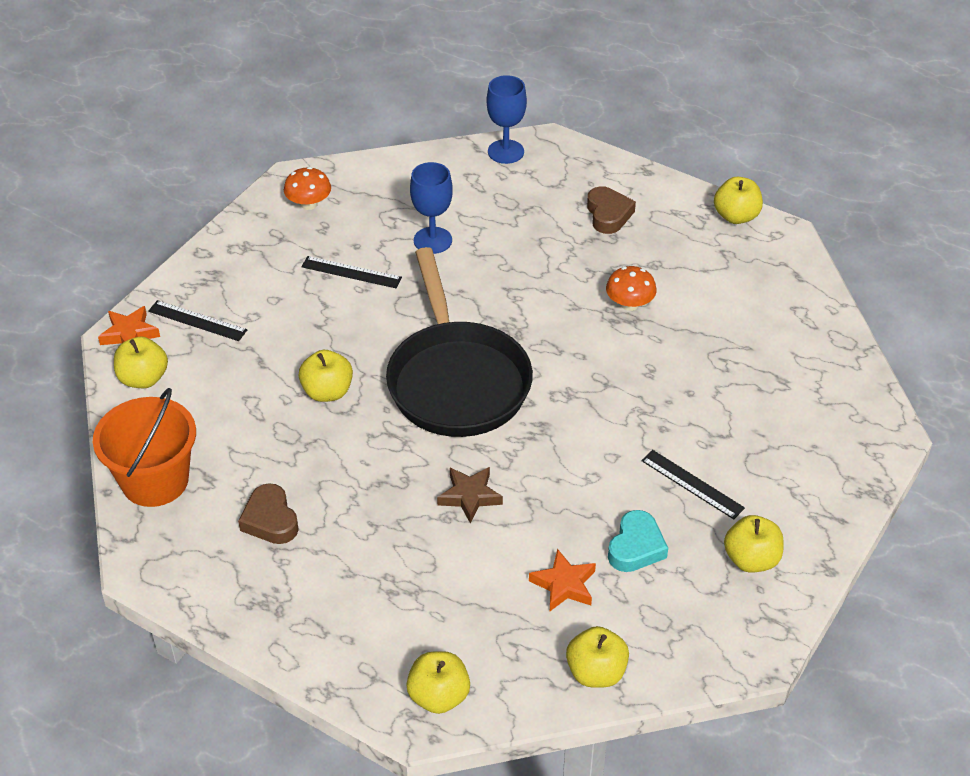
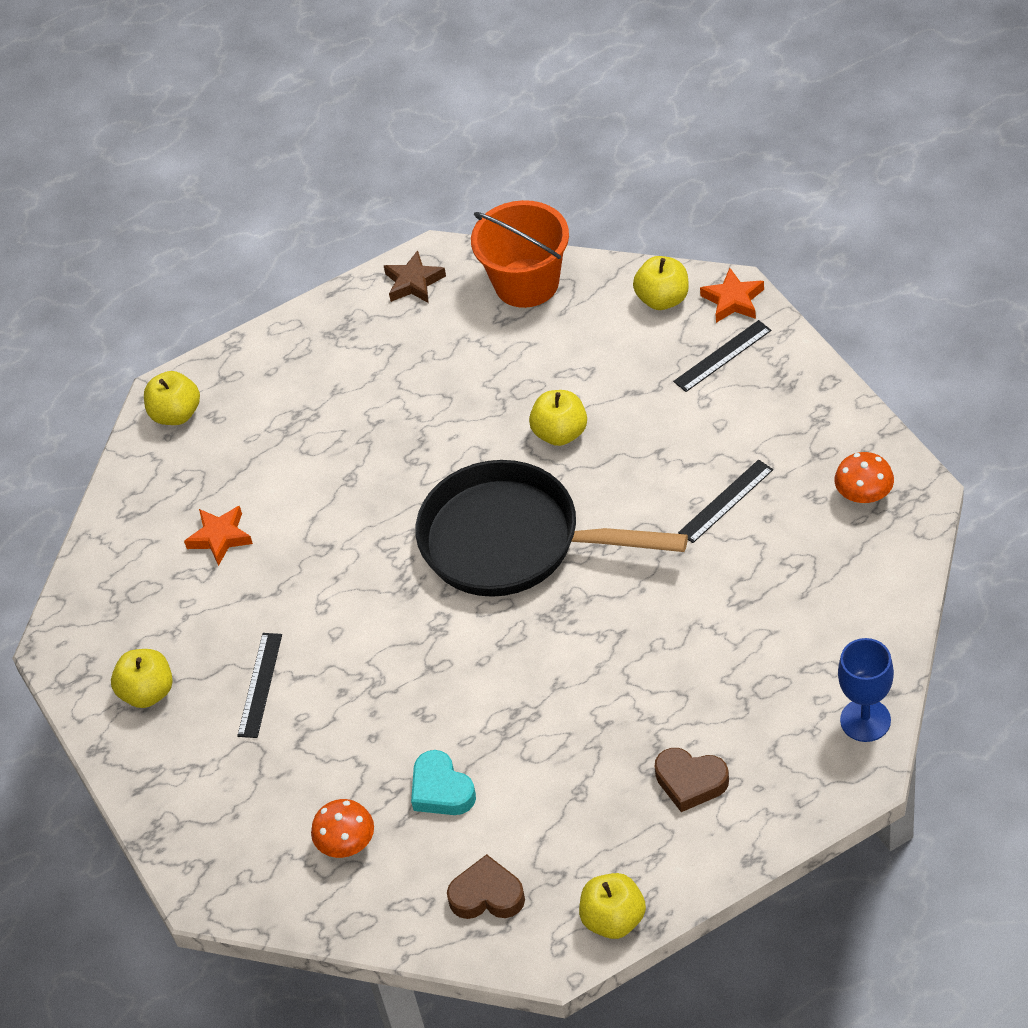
camera: 125 degrees right, 5 degrees up
brown heart [238,483,299,544] -> brown heart moved to [447,854,525,919]
blue goblet [410,162,453,254] -> none
brown star [437,467,503,523] -> brown star moved to [384,250,446,303]
yellow apple [566,626,629,688] -> none
orange mushroom [606,266,657,311] -> orange mushroom moved to [311,799,374,858]
turquoise heart [608,510,668,572] -> turquoise heart moved to [411,750,476,815]
black ruler [641,450,745,519] -> black ruler turned 60 degrees counterclockwise [237,633,282,738]

